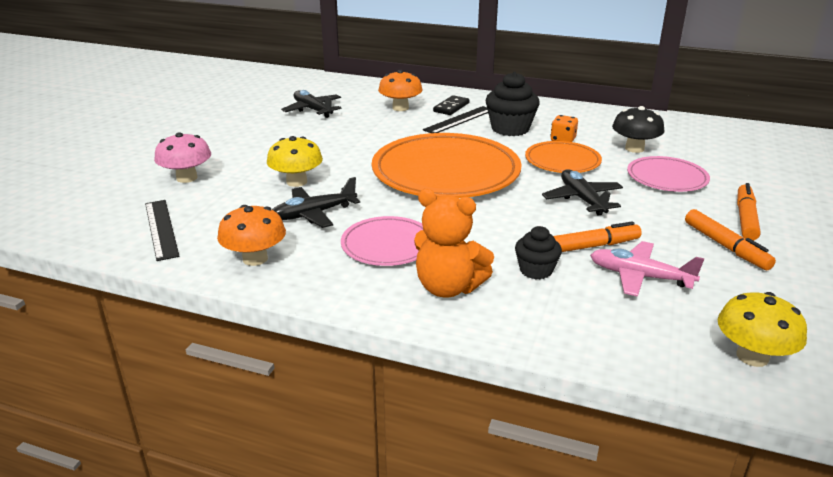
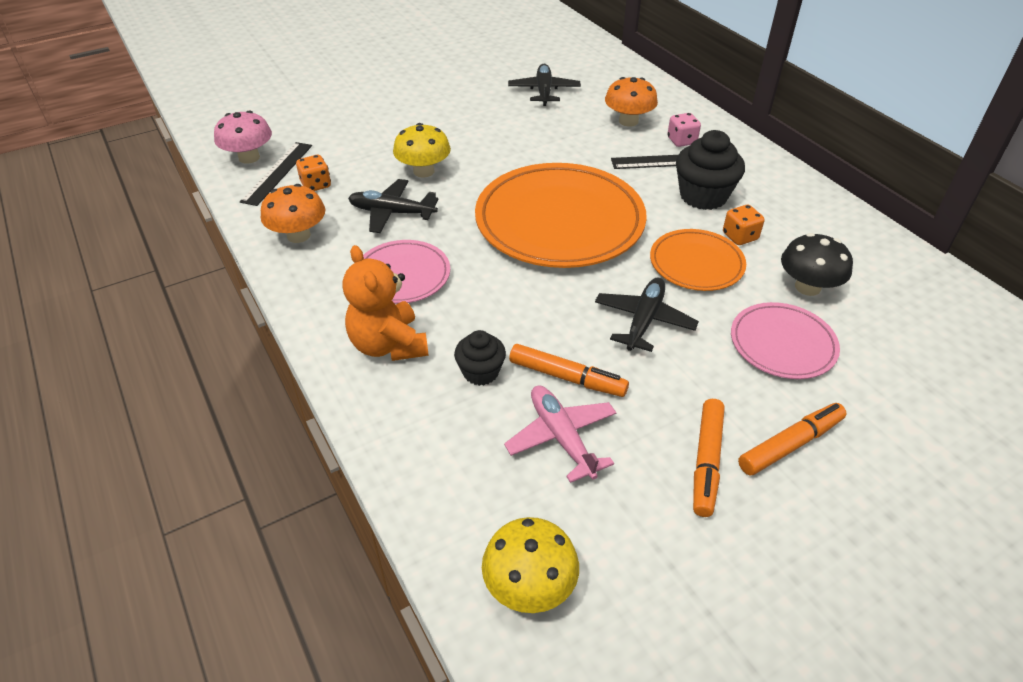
camera: 40 degrees right, 15 degrees up
pink mushroom [154,132,211,183] -> pink mushroom moved to [214,111,272,164]
black domino [433,95,469,115] -> pink dice [667,113,701,147]
none -> orange dice [296,155,331,191]

